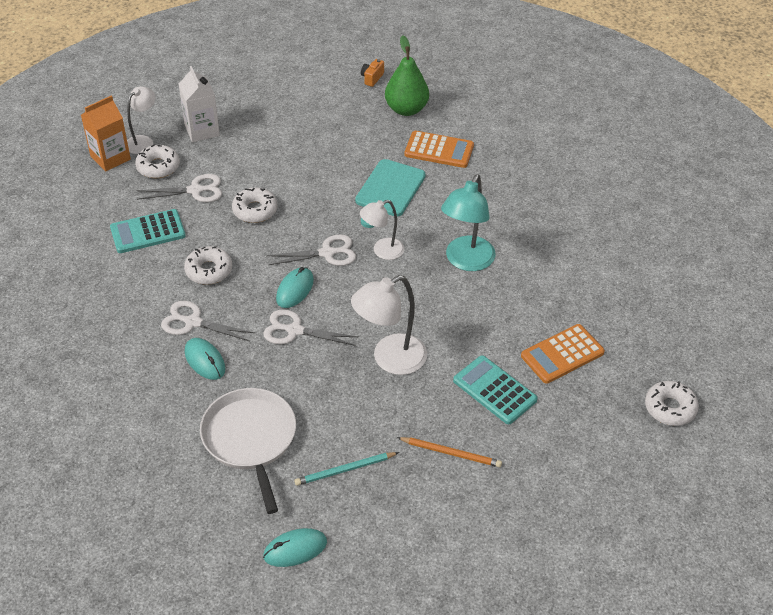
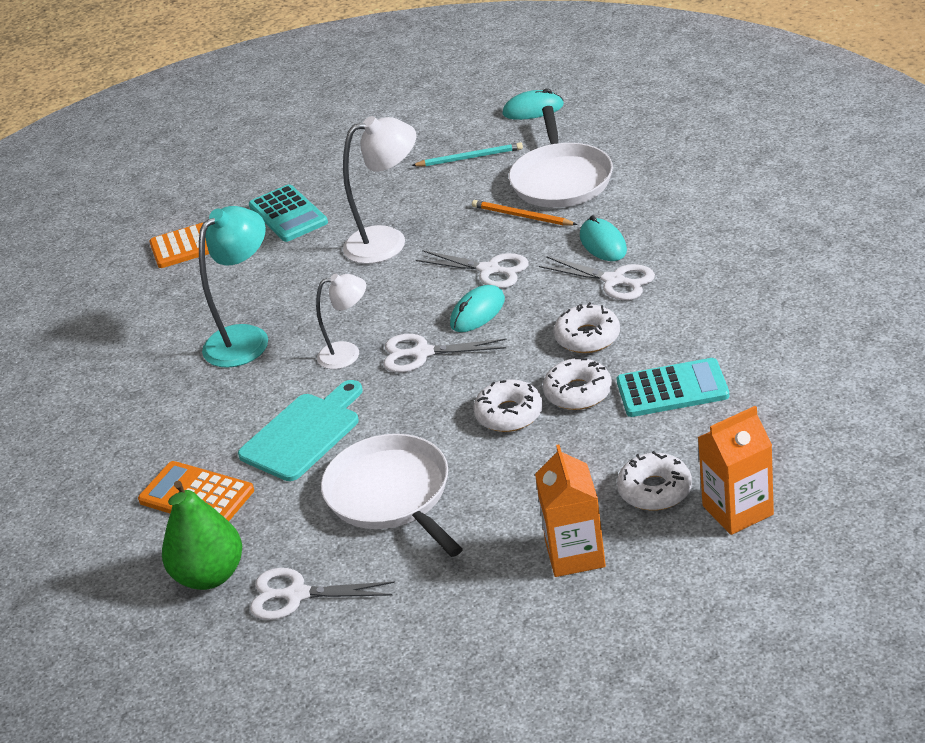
camera: 160 degrees left, 10 degrees down
white lamp [127,86,156,154] -> none
white scissors [136,174,222,202] -> white scissors moved to [250,568,395,620]
white carton [179,66,220,142] -> orange carton [535,444,606,577]
orange camera [361,59,384,87] -> none
orange pencil [397,437,502,467] -> orange pencil moved to [472,200,578,226]
white donut [645,381,699,426] -> white donut moved to [543,357,612,410]
none -> white pan [321,434,463,557]

